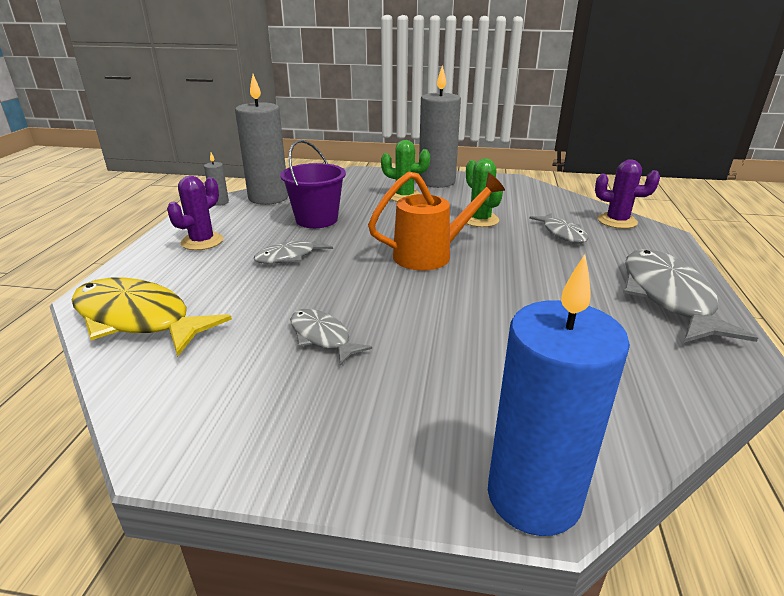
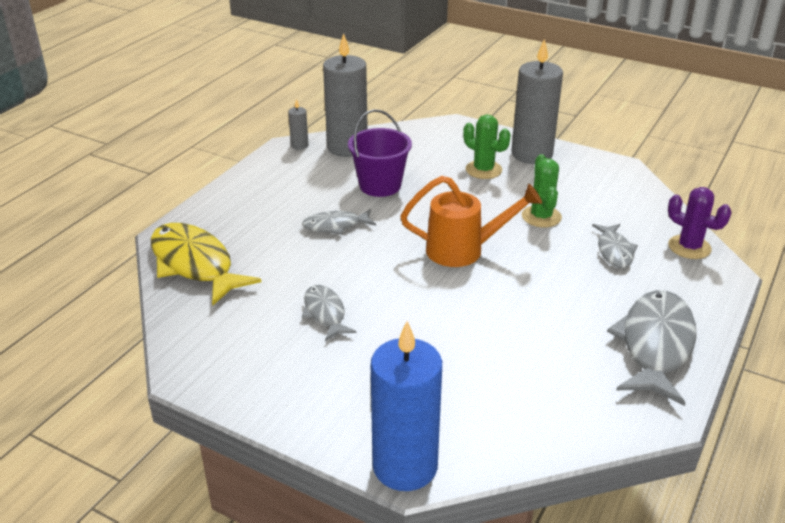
camera: 20 degrees right, 5 degrees up
purple cactus [167,176,223,250] -> none

